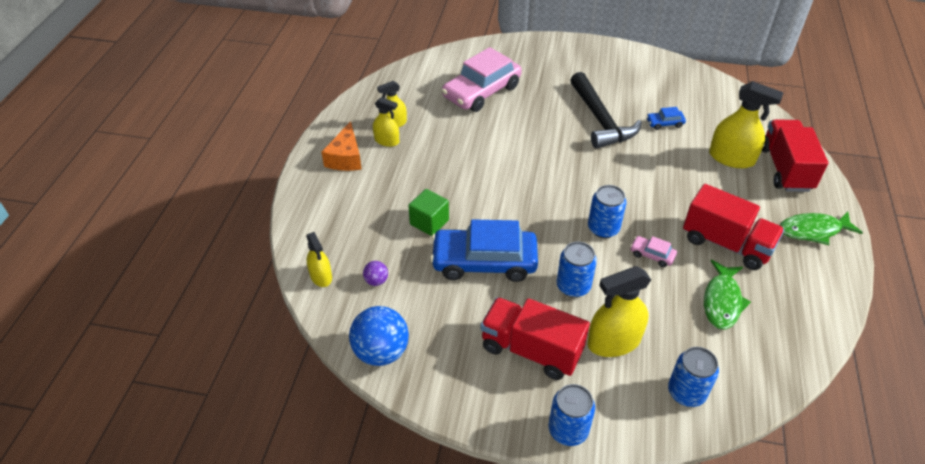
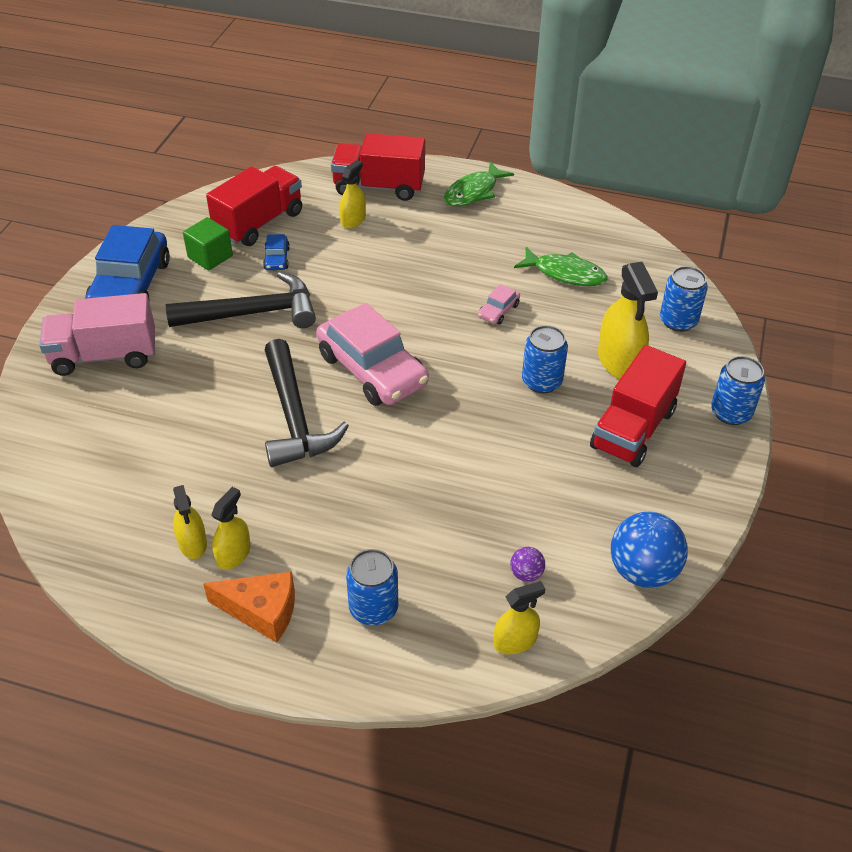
camera: 85 degrees left, 0 degrees up
green cube [408,189,449,236] -> green cube moved to [183,217,233,270]
blue car [430,219,538,282] -> blue car moved to [85,225,170,302]
pink car [442,47,522,112] -> pink car moved to [316,303,429,406]
blue can [588,185,627,238] -> blue can moved to [346,549,398,626]
red truck [683,184,784,270] -> red truck moved to [206,166,302,246]
yellow spray bottle [709,81,784,168] -> yellow spray bottle [339,160,366,229], size x0.59
green fish [779,212,863,245] -> green fish turned 45 degrees clockwise [444,161,514,206]
none -> pink truck [39,293,155,376]
none -> black hammer [265,339,349,467]

